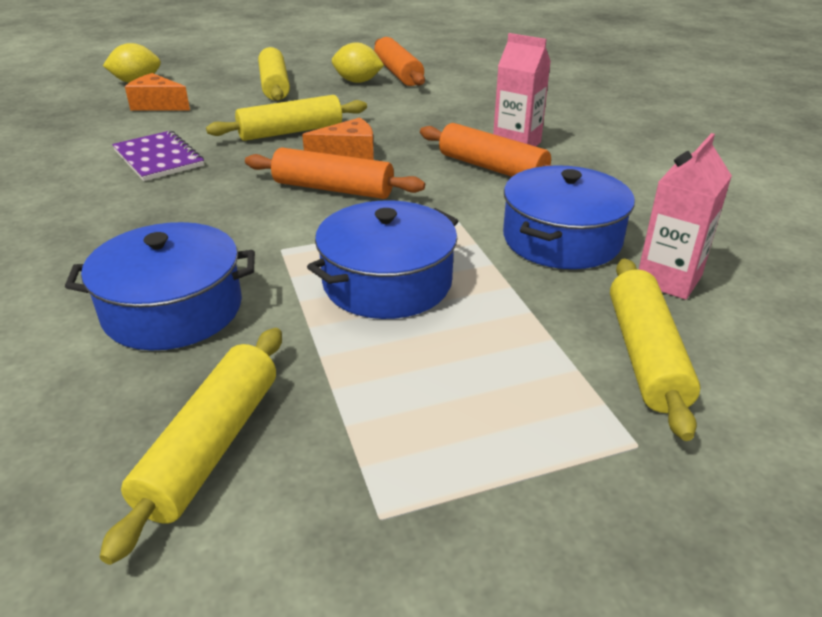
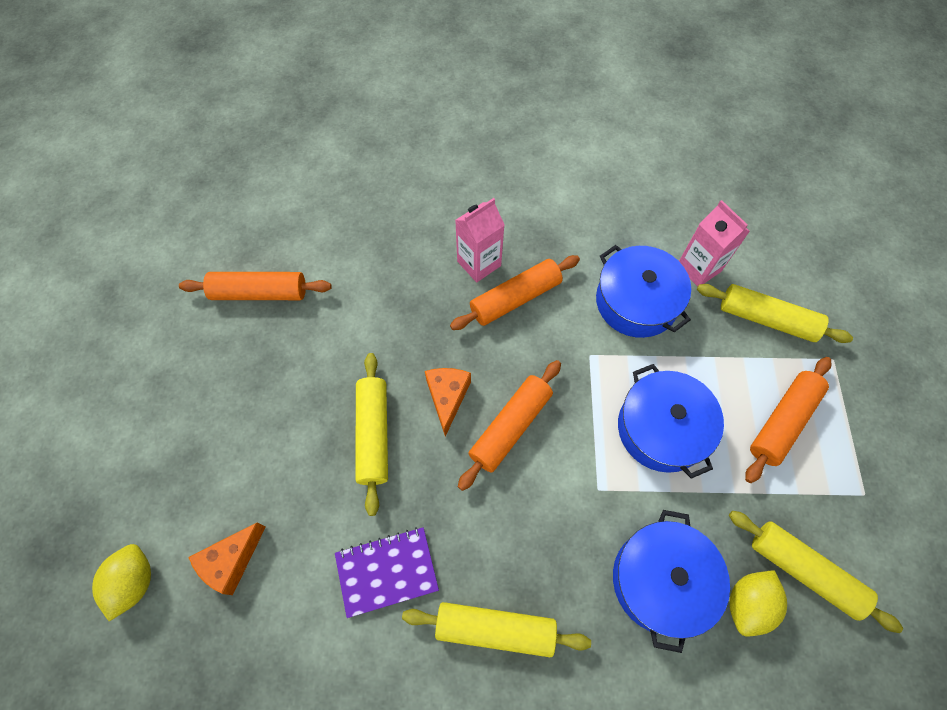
camera: 70 degrees left, 30 degrees up
yellow rolling pin [258,47,290,101] -> yellow rolling pin moved to [402,602,591,657]
yellow lemon [332,42,384,83] -> yellow lemon moved to [729,570,787,636]
none -> orange rolling pin [745,357,831,483]

